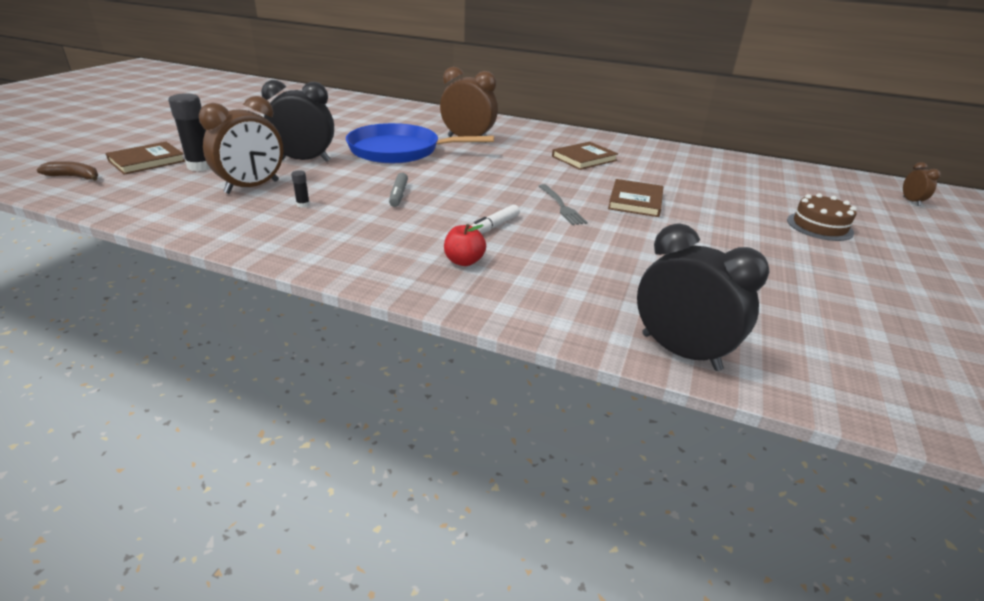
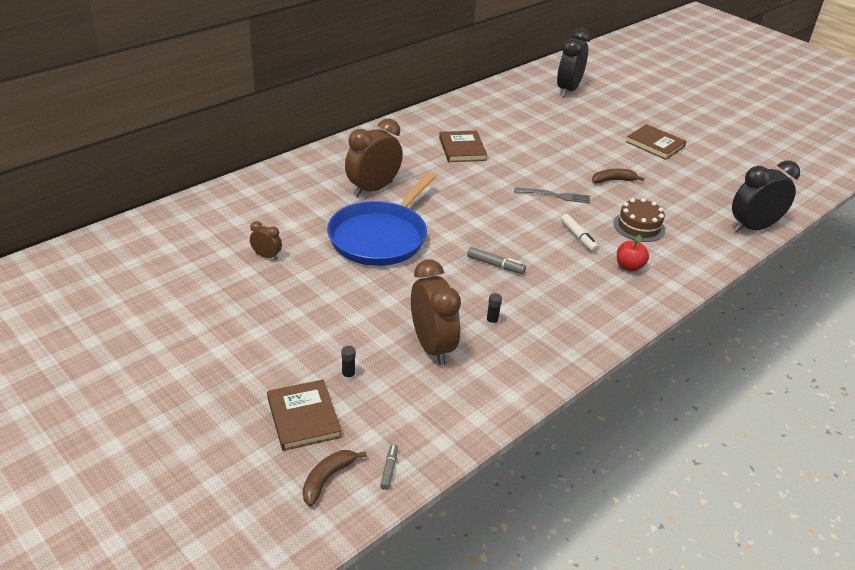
camera: 65 degrees left, 5 degrees up
black glue stick [168,93,210,171] -> black glue stick [341,346,356,381], size x0.44
black clock [261,80,334,162] -> black clock moved to [557,29,591,97]
brown book [608,179,663,217] -> brown book moved to [626,124,686,160]
brown cake [787,193,857,241] -> brown cake moved to [613,198,665,242]
brown clock [903,162,941,206] -> brown clock moved to [250,221,282,260]
none -> grey marker [380,444,398,490]
none -> brown banana [592,169,644,184]

